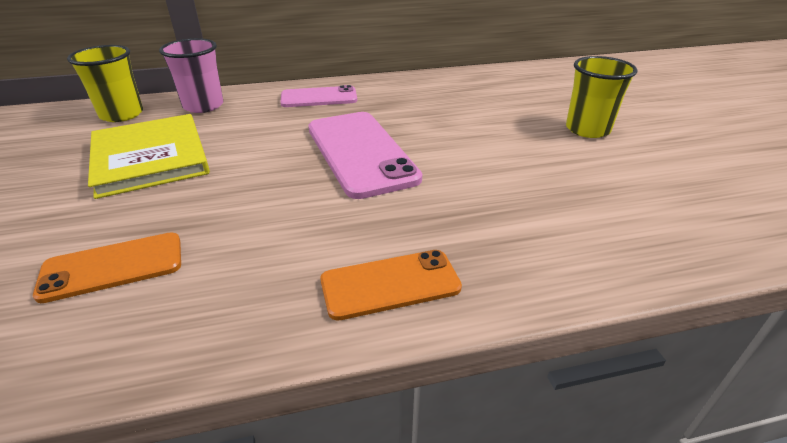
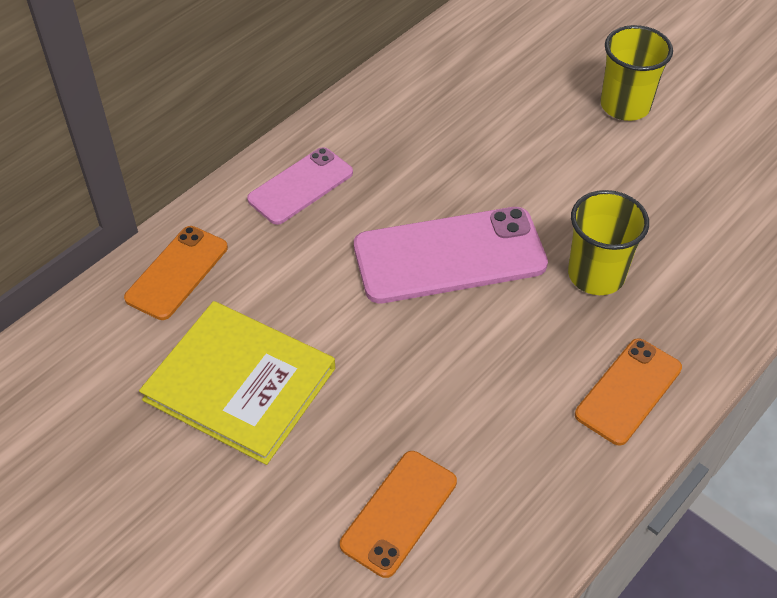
camera: 35 degrees left, 15 degrees up
yellow cup [67,45,143,122] -> yellow cup moved to [568,190,649,295]
pink cup [159,38,224,113] -> orange phone [124,226,228,320]
pink phone [308,112,422,199] -> pink phone turned 45 degrees counterclockwise [354,207,548,303]

